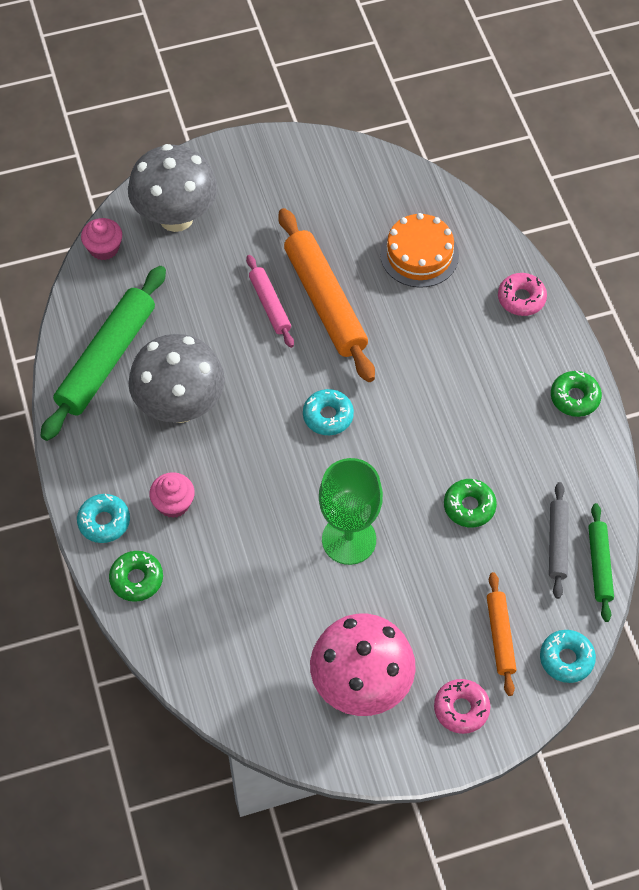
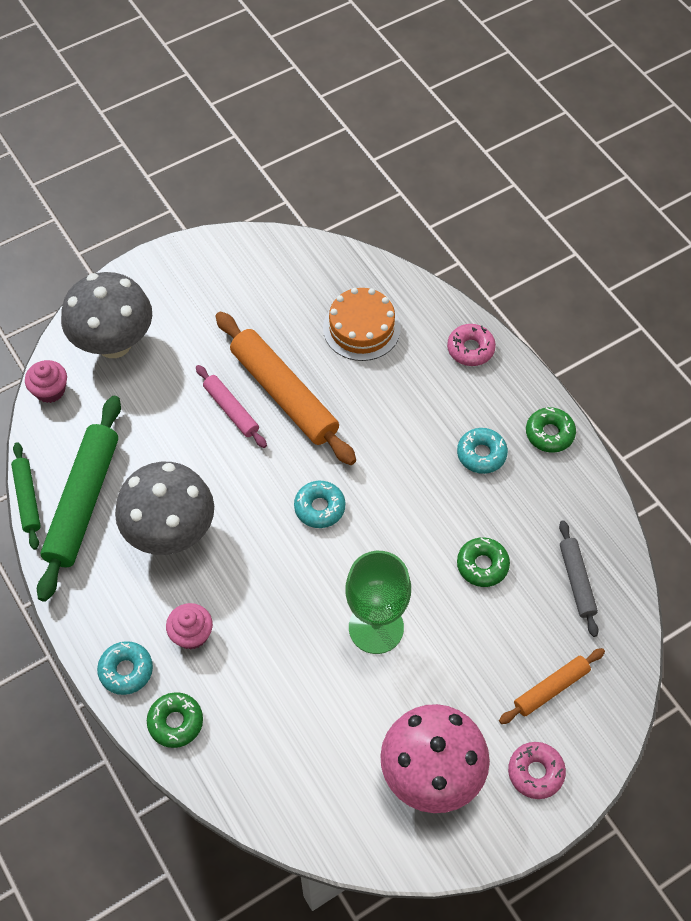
camera: 15 degrees left, 0 degrees up
orange rolling pin [487,572,516,696] -> orange rolling pin turned 75 degrees clockwise [499,648,605,724]
turquoise donut [540,630,596,683] -> turquoise donut moved to [457,428,508,474]
green rolling pin [588,503,614,622] -> green rolling pin moved to [11,442,41,550]

